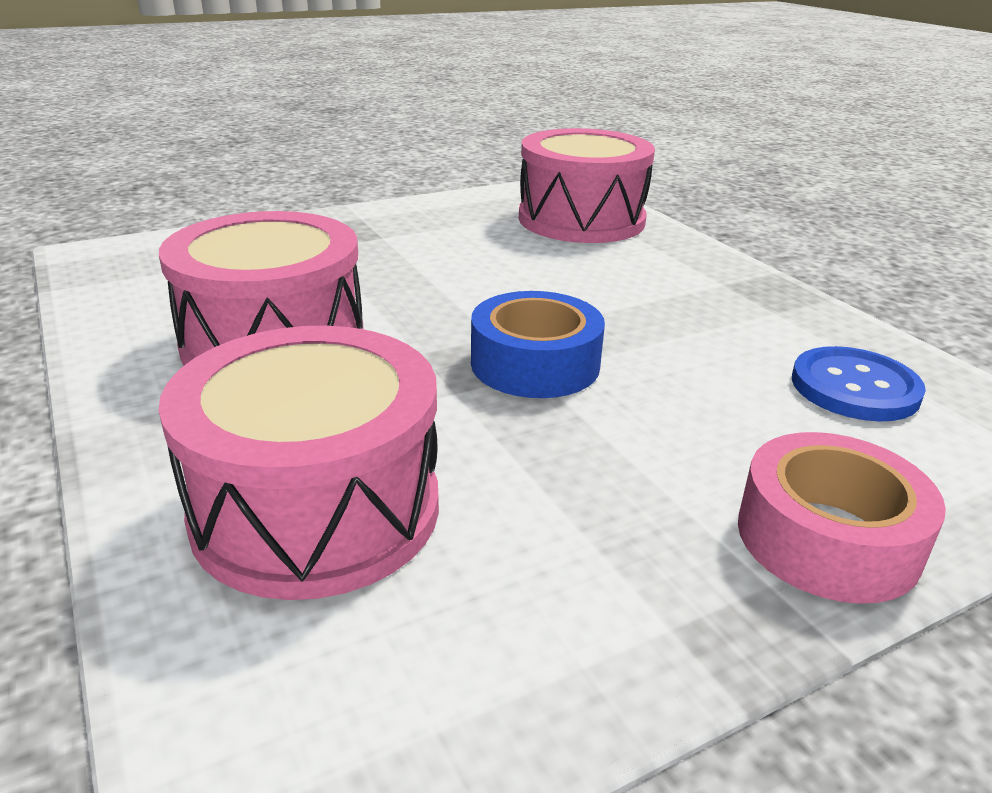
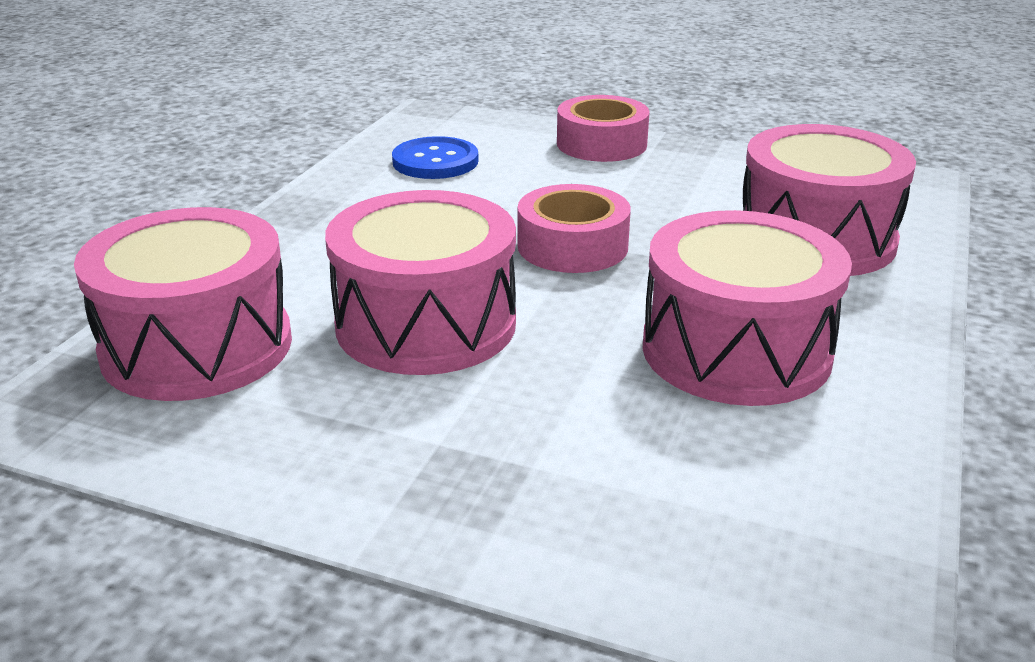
camera: 130 degrees left, 0 degrees up
blue tape [471,291,605,398] -> pink tape [518,184,631,273]
none -> pink drum [325,190,516,375]

